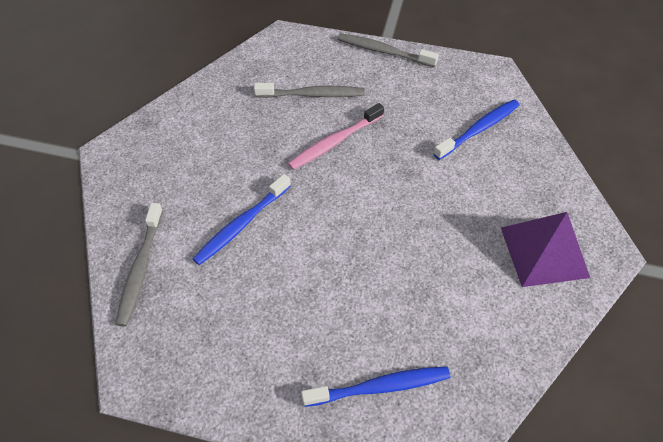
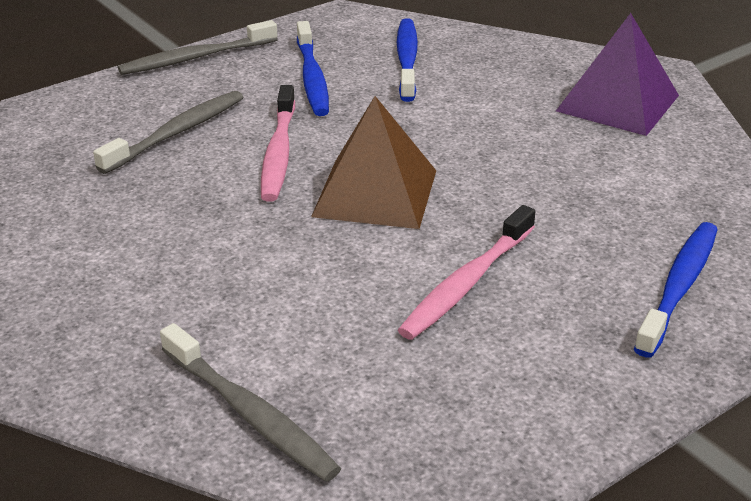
camera: 50 degrees left, 20 degrees down
blue toothbrush [193,174,291,265] -> blue toothbrush moved to [297,21,329,116]
none -> brown pyramid [311,96,436,229]
none -> pink toothbrush [398,205,536,340]

